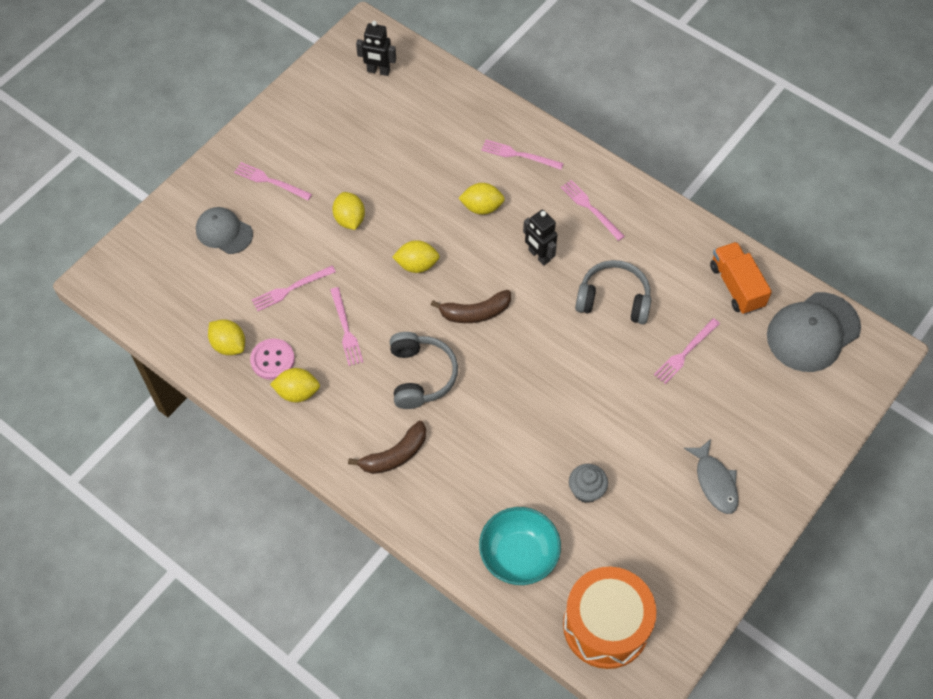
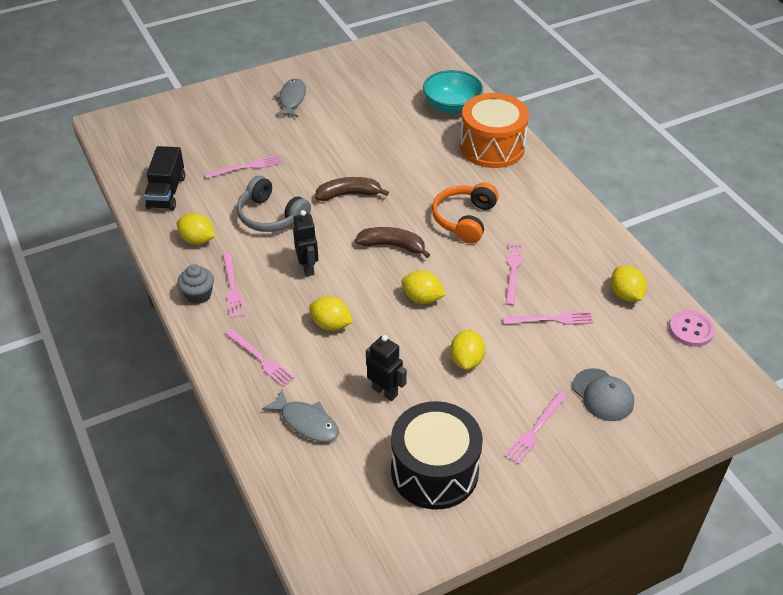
camera: 155 degrees left, 15 degrees down
pink fork [234,162,312,200] -> pink fork turned 75 degrees clockwise [505,392,567,465]
pink button [250,338,295,380] -> pink button moved to [669,310,715,347]
yellow lemon [270,368,320,402] -> yellow lemon moved to [177,213,215,245]
brown banana [348,421,426,474] -> brown banana moved to [315,177,389,201]
black robot [356,21,396,76] -> black robot moved to [366,335,407,401]
grey headphones [390,332,458,409] -> orange headphones [432,182,499,243]
orange drum [563,567,657,669] -> orange drum moved to [460,93,529,168]
grey cupcake [569,464,608,503] -> grey cupcake moved to [177,264,214,304]
orange truck [710,242,772,314] -> black truck [144,146,185,210]
grey cap [767,292,861,372] -> none
none -> grey fish [262,389,339,442]
none -> black drum [391,401,483,510]

